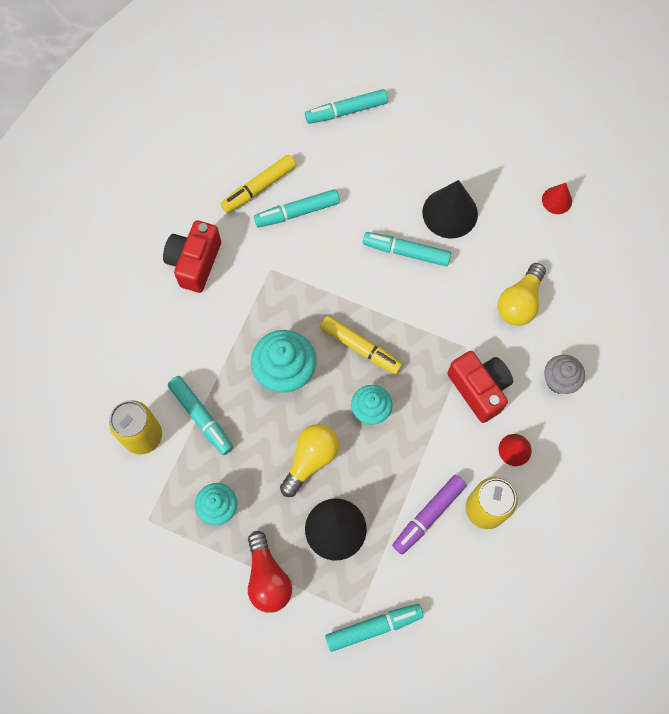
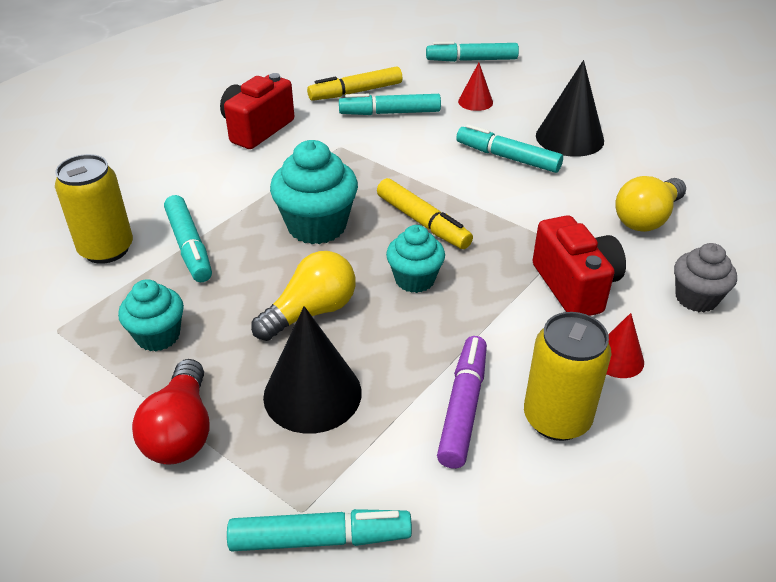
camera: 15 degrees right, 30 degrees down
purple marker [392,475,467,555] -> purple marker turned 135 degrees clockwise [437,336,487,469]
red cone [542,183,572,214] -> red cone moved to [458,63,493,111]

